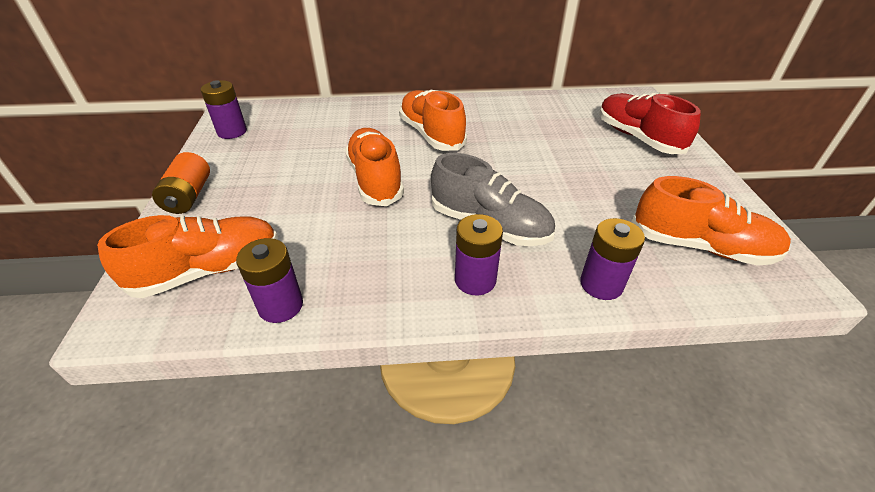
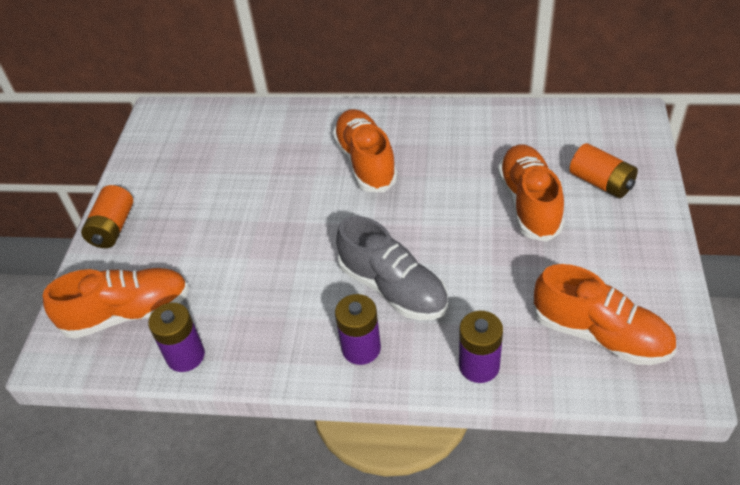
camera: 15 degrees right, 5 degrees up
purple battery [200,80,247,139] -> none
orange shoe [345,128,404,206] -> orange shoe moved to [498,144,565,242]
red shoe [599,93,701,154] -> orange battery [569,143,638,198]

